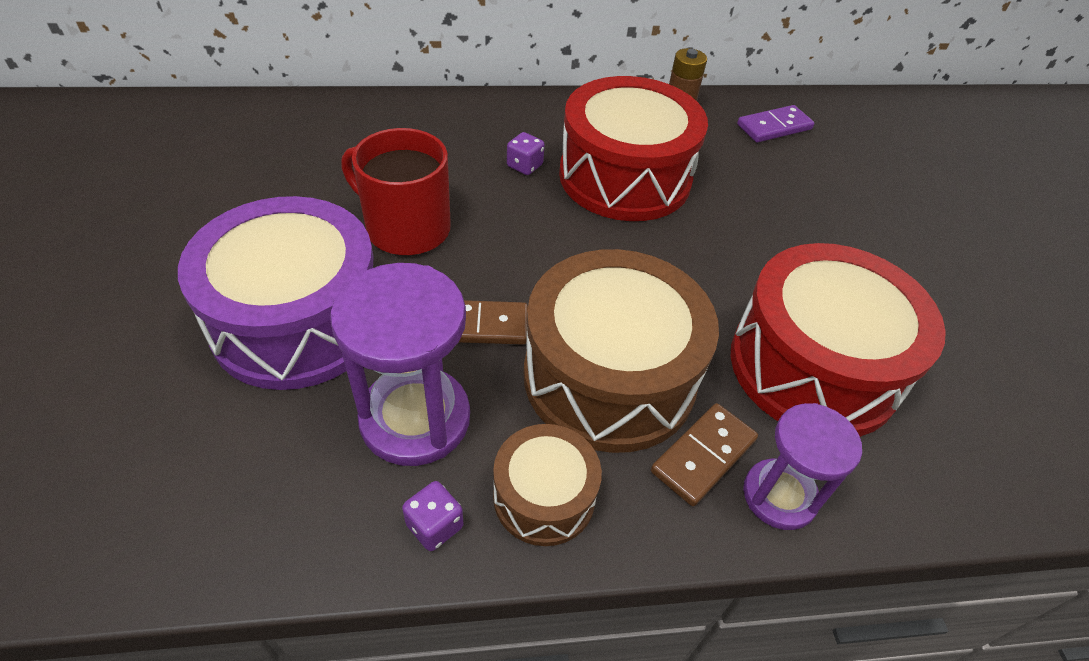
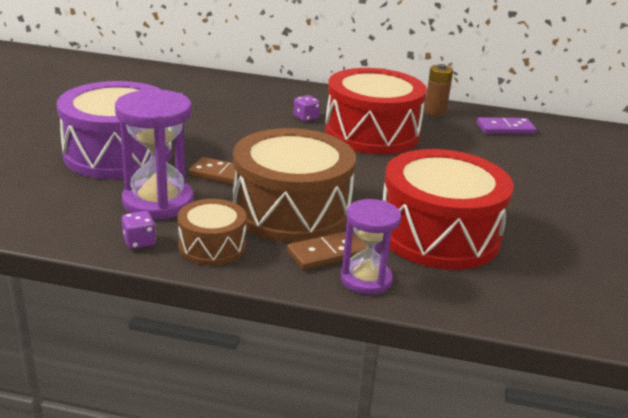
camera: 20 degrees right, 20 degrees down
red mug [342,128,451,255] -> none

